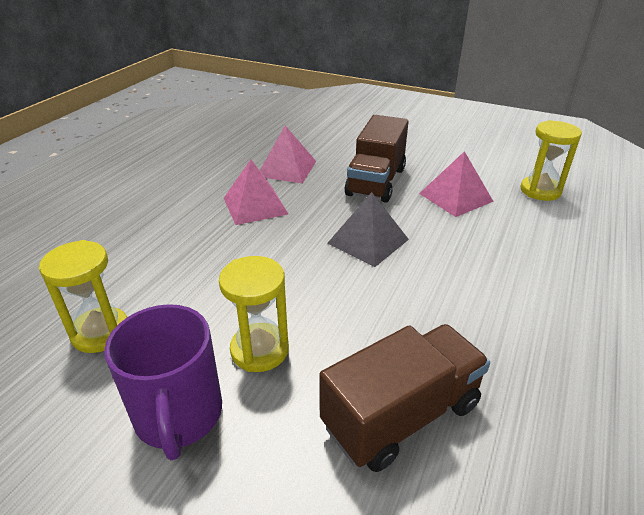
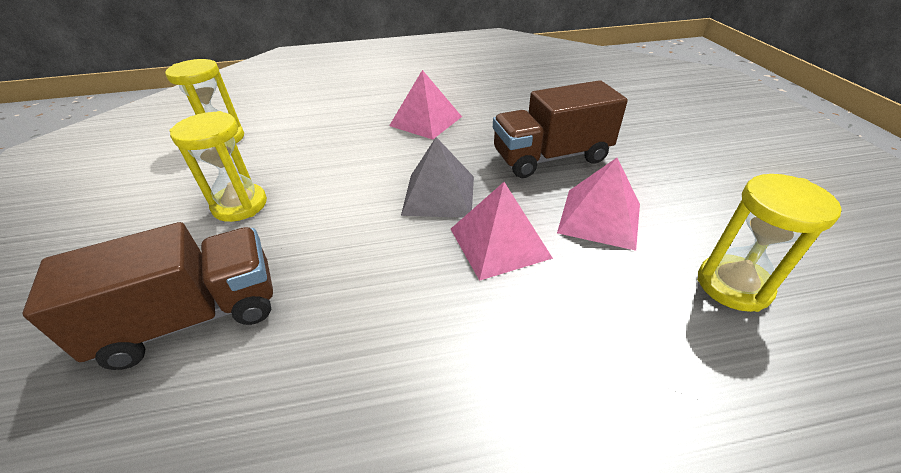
camera: 55 degrees right, 5 degrees up
purple mug [104,304,222,460] -> none
pink pyramid [260,126,316,183] -> pink pyramid moved to [451,182,553,281]
brown truck [319,324,490,472] -> brown truck turned 45 degrees counterclockwise [23,222,273,370]

